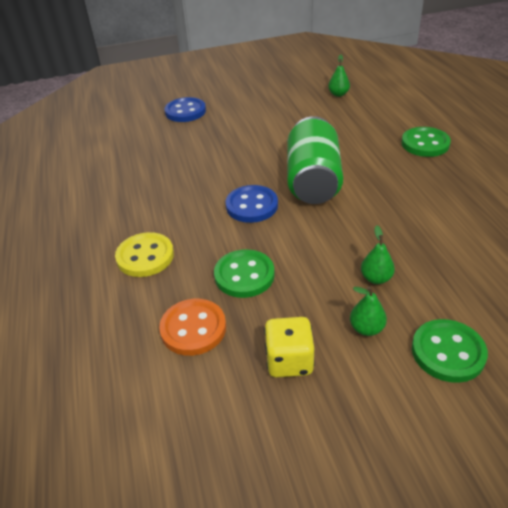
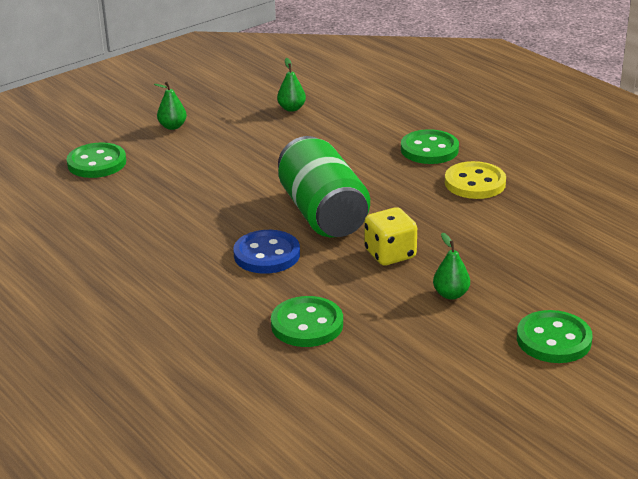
camera: 25 degrees left, 10 degrees down
yellow button [115,232,174,277] -> yellow button moved to [445,161,506,199]
orange button [159,299,226,356] -> none
blue button [165,97,206,122] -> green button [66,142,126,178]
yellow dice [264,317,315,378] -> yellow dice moved to [364,207,417,265]
green pear [350,286,387,336] -> green pear moved to [154,82,187,130]

